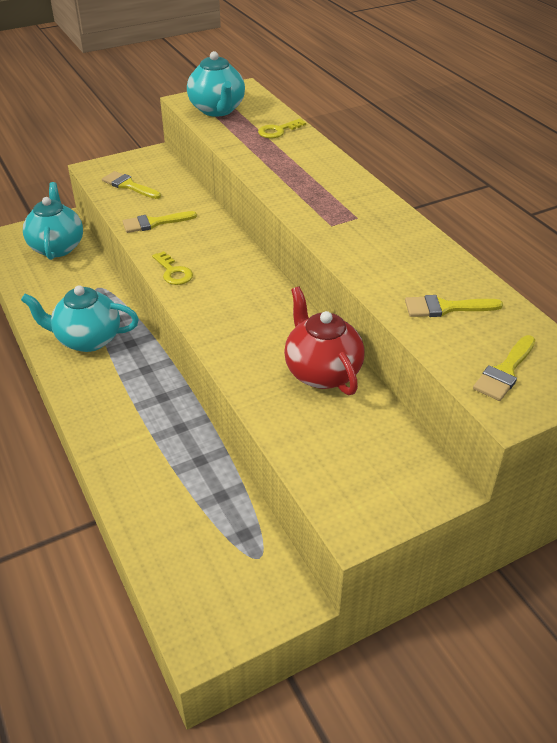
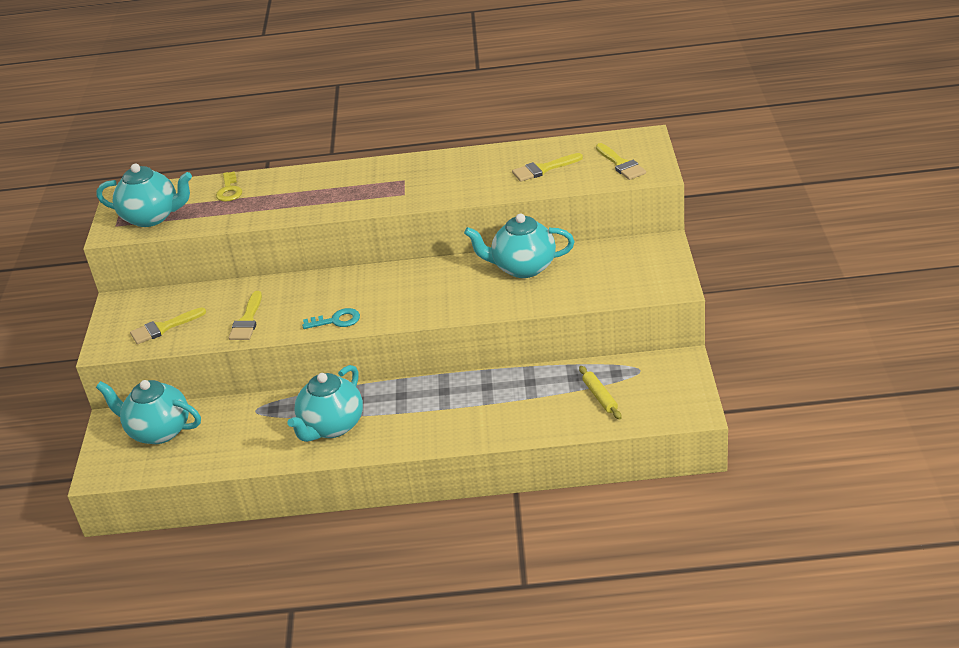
camera: 60 degrees left, 5 degrees down
yellow key [152,251,193,285] -> turquoise key [302,308,360,329]
red teapot [284,287,365,395] -> turquoise teapot [464,214,574,278]
yellow brush [405,295,503,317] -> yellow brush turned 45 degrees clockwise [512,153,583,182]
none -> yellow rolling pin [579,366,622,420]

